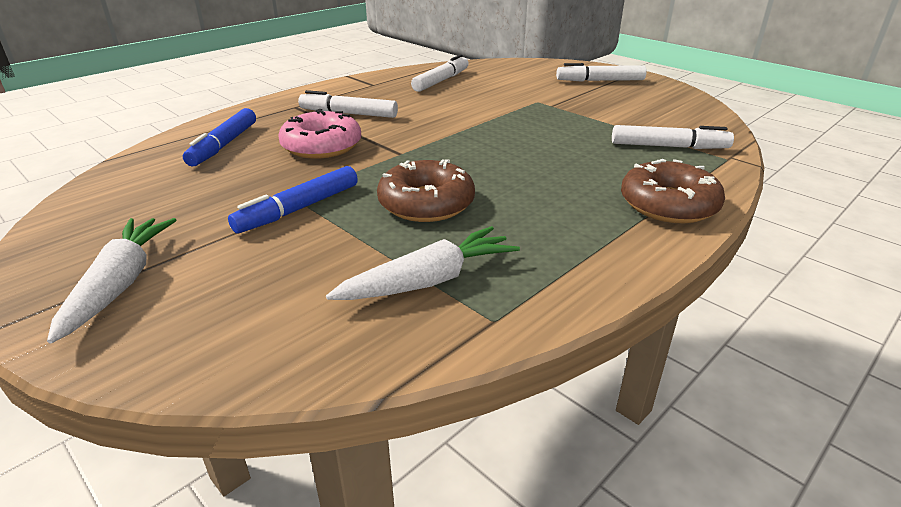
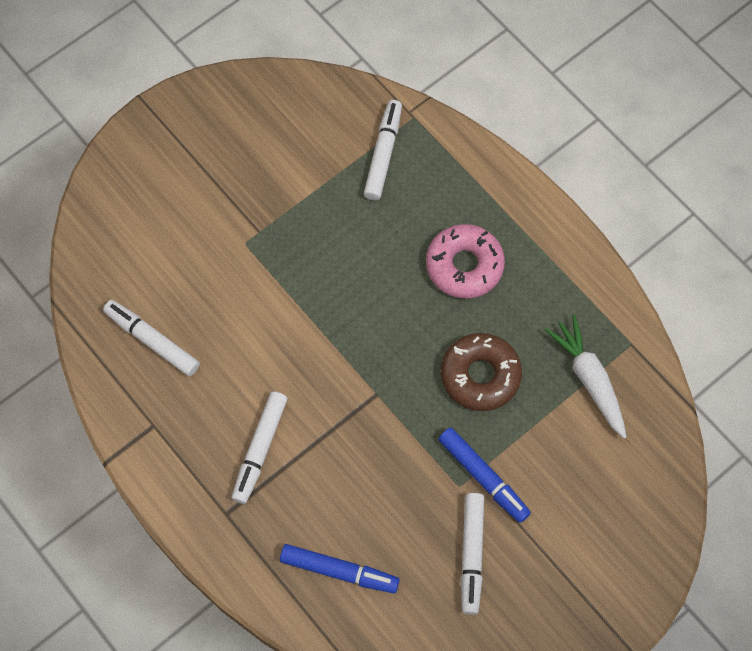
camera: 85 degrees left, 35 degrees up
white carrot [47,218,176,343] -> none
pink donut [279,109,361,159] -> pink donut moved to [426,224,505,299]
white marker [556,63,647,82] -> white marker moved to [461,493,484,615]
brown donut [621,159,725,223] -> none

